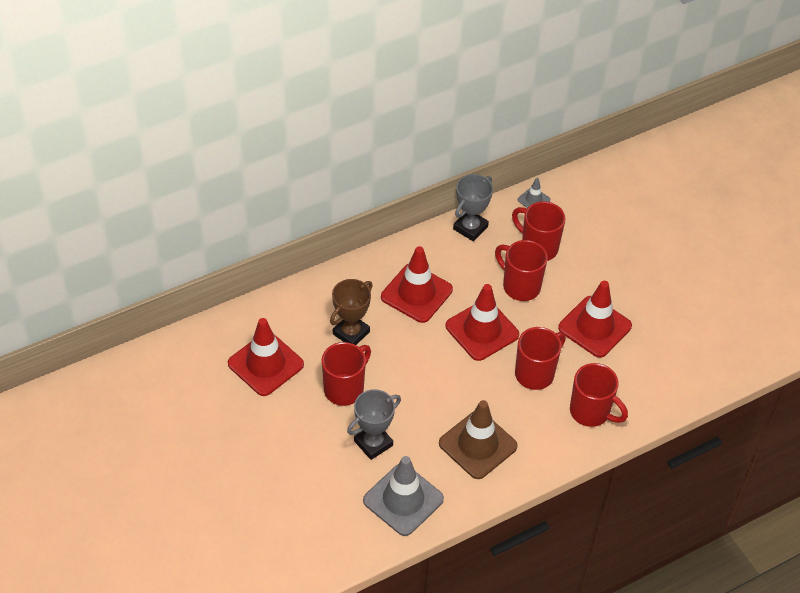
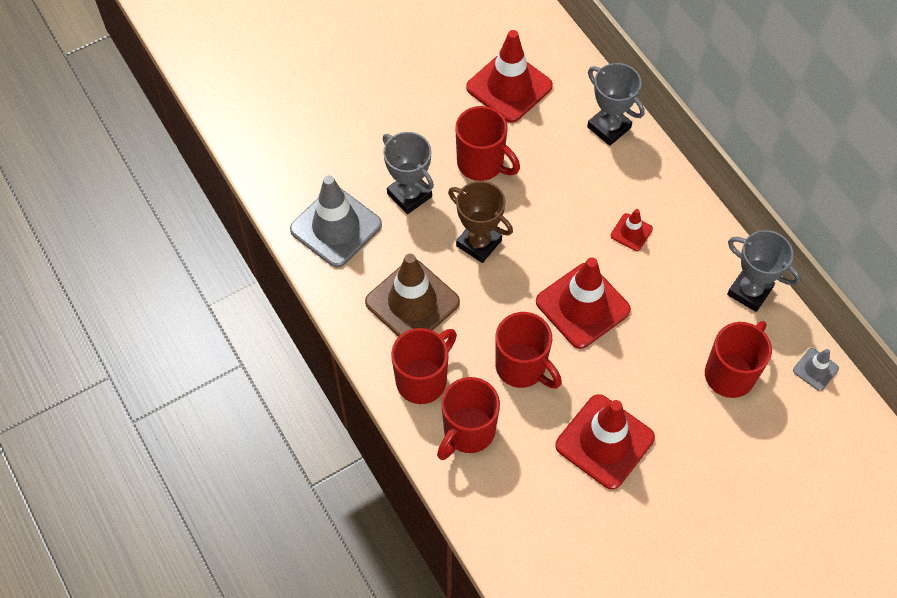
camera: 90 degrees right, 10 degrees up
brown trophy [330,279,373,345] -> brown trophy moved to [448,181,513,263]
red traffic cone [381,246,453,323] -> red traffic cone [610,209,653,251], size x0.47
red mug [495,240,548,301] -> red mug moved to [391,328,457,404]
none -> grey trophy [587,63,645,146]

